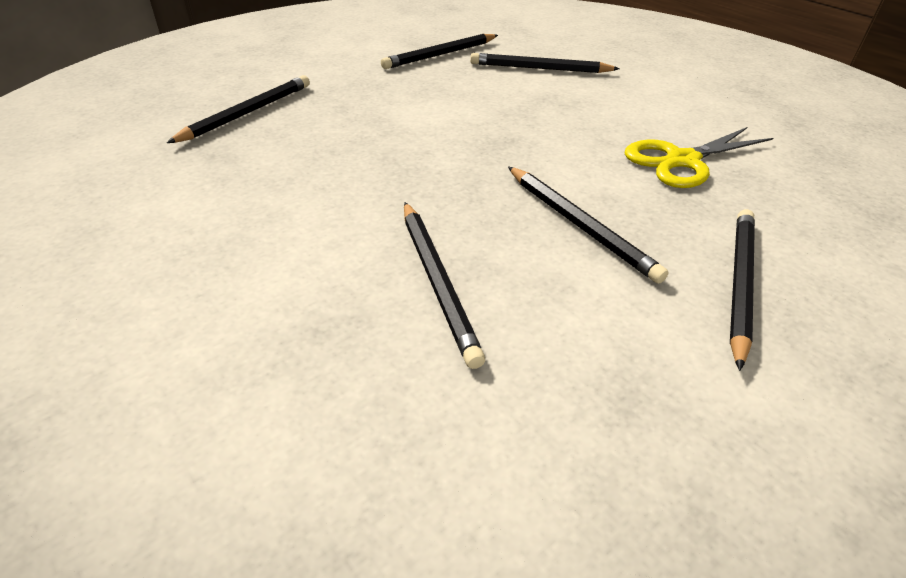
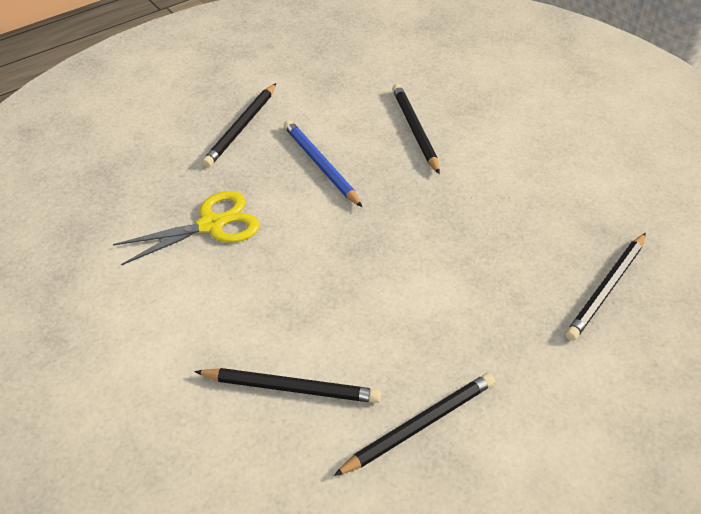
camera: 175 degrees left, 5 degrees up
black pencil [508,166,669,284] -> blue pencil [284,120,362,207]

